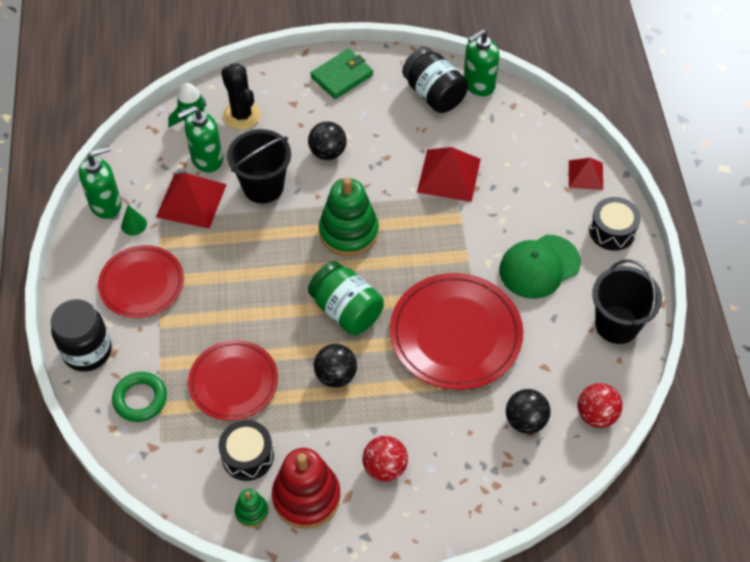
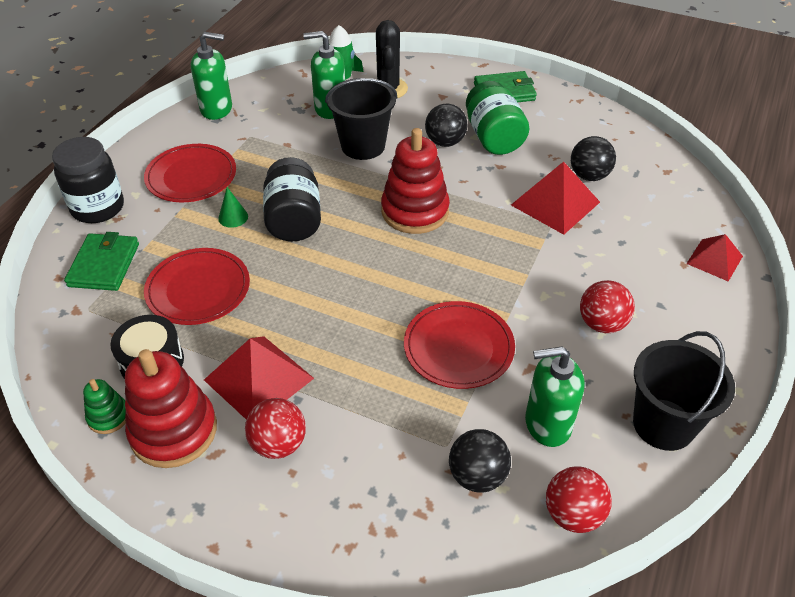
camera: 30 degrees right, 10 degrees down
green ring [112,372,167,422] -> green wallet [64,232,139,291]
green cone [121,205,147,235] -> green cone moved to [218,187,248,228]
red pyramid [156,173,227,228] -> red pyramid moved to [204,336,314,420]
green jar [308,261,384,335] -> green jar moved to [466,81,529,155]
black ball [314,344,357,388] -> black ball moved to [571,136,616,181]
green stacking toy [319,178,379,256] -> red stacking toy [381,128,450,234]
red plate [390,273,523,390] -> red plate [404,301,515,389], size x0.66
black jar [402,47,468,113] -> black jar moved to [263,157,321,241]
green soap dispenser [463,30,499,96] -> green soap dispenser moved to [525,347,584,447]
green cap [499,235,581,299] -> red ball [580,280,635,333]
black drum [589,197,641,251] -> none

